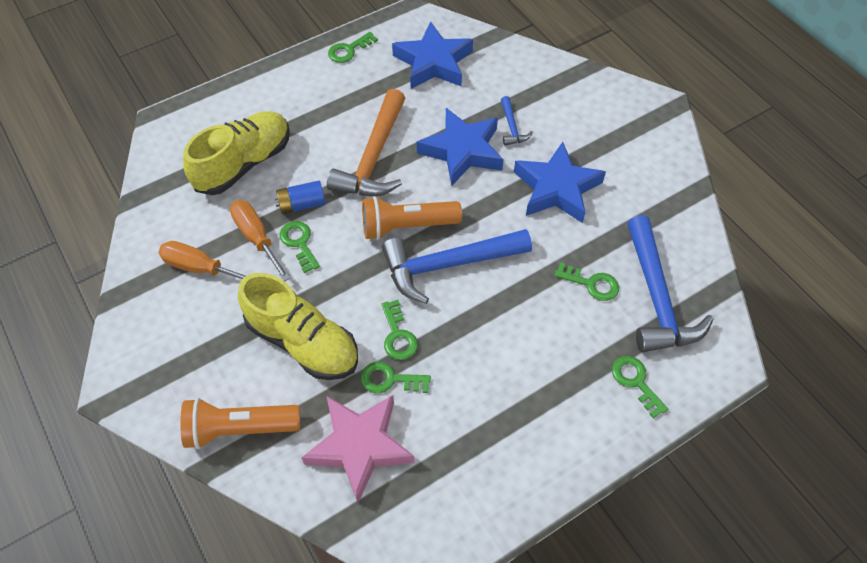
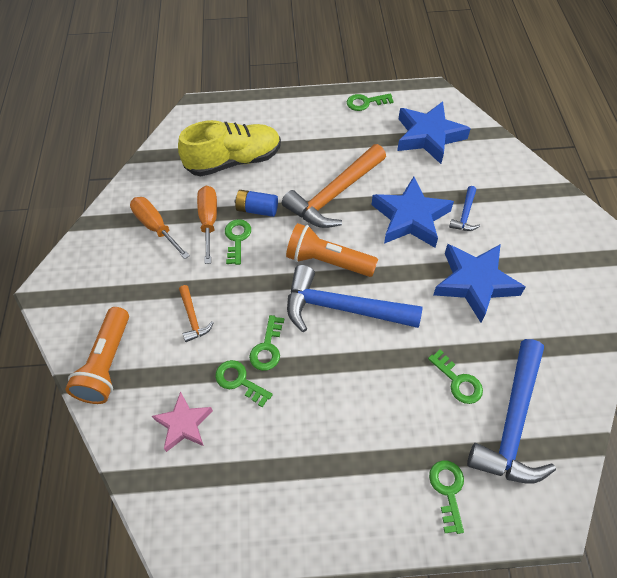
camera: 30 degrees right, 0 degrees up
orange flashlight [180,398,300,449] -> orange flashlight turned 105 degrees counterclockwise [66,307,129,404]
yellow shoe [238,273,358,380] -> orange hammer [179,285,214,342]
pink star [301,395,414,503] -> pink star [152,391,213,452], size x0.60

